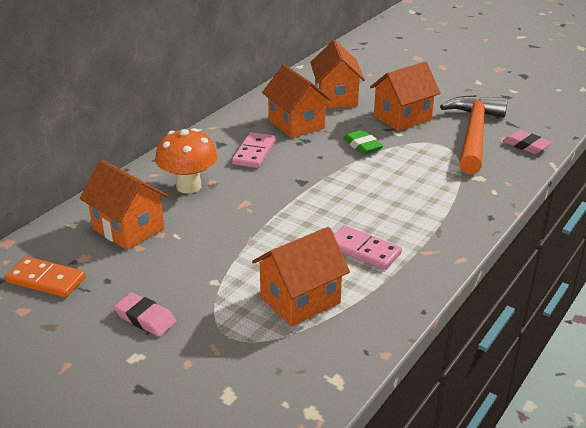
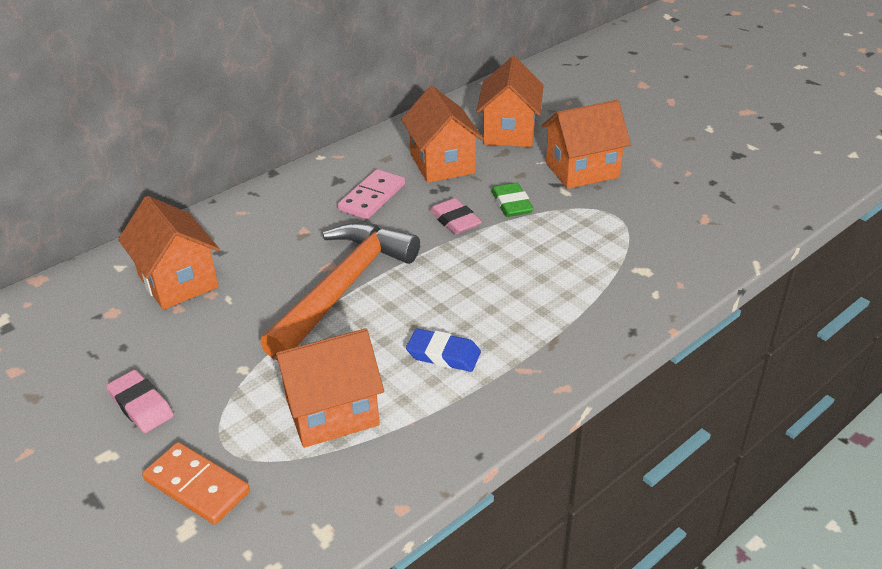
camera: 15 degrees right, 5 degrees up
orange domino [5,256,86,298] -> orange domino moved to [142,442,250,525]
orange mushroom [155,128,218,194] -> none
pink domino [334,225,402,270] -> blue eraser [406,328,481,372]
orange hammer [440,95,508,174] -> orange hammer moved to [260,223,420,360]
pink eraser [503,130,552,154] -> pink eraser moved to [429,198,482,235]

